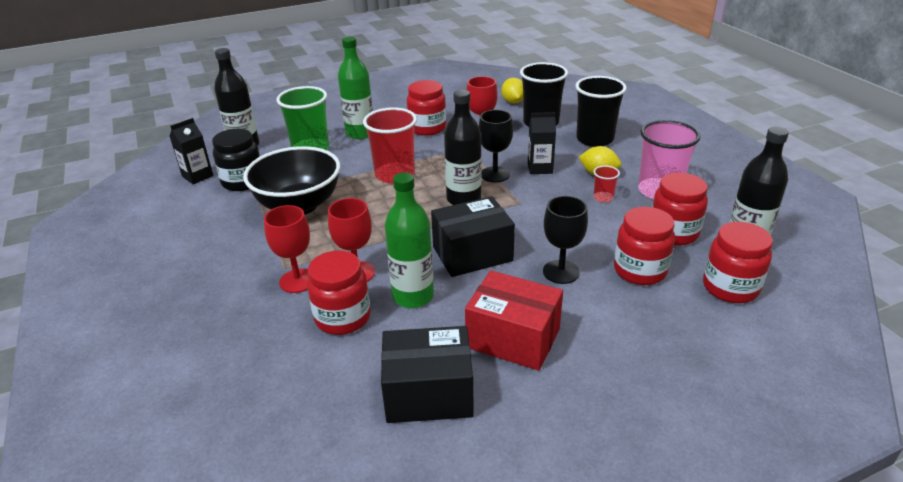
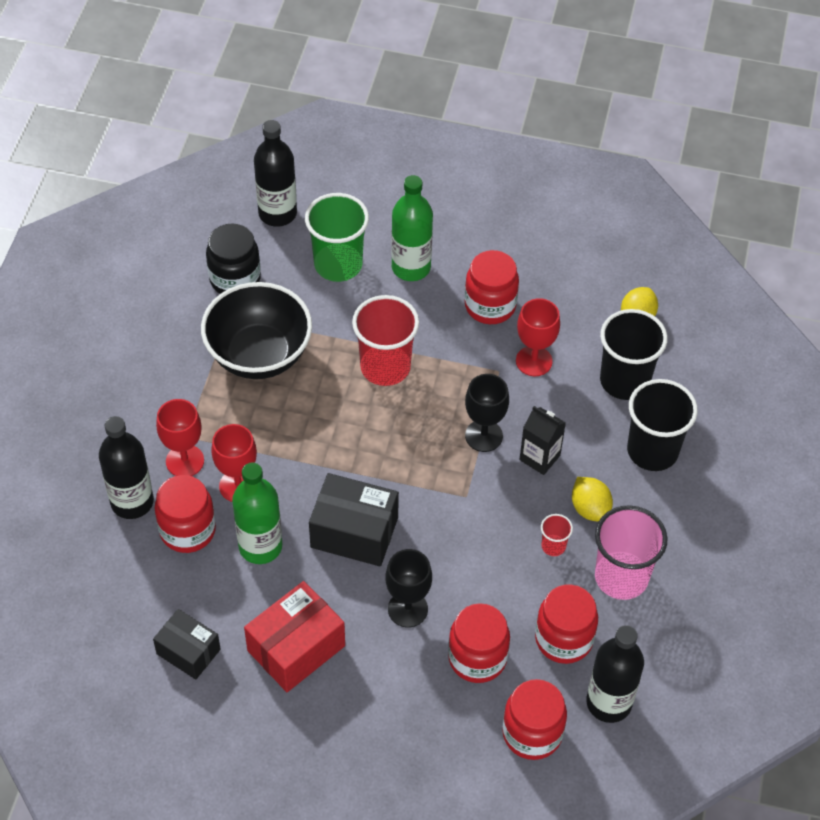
camera: 35 degrees right, 20 degrees up
black carton [170,118,213,184] -> none
black box [381,326,474,423] -> black box [153,609,221,679], size x0.65
black bottle [444,90,482,205] -> black bottle moved to [99,416,154,519]
red box [465,270,563,371] -> red box turned 75 degrees clockwise [244,581,345,692]

